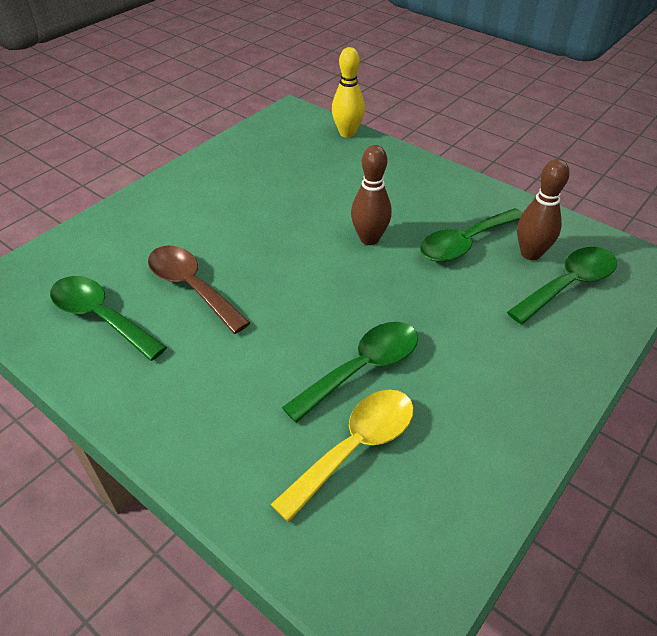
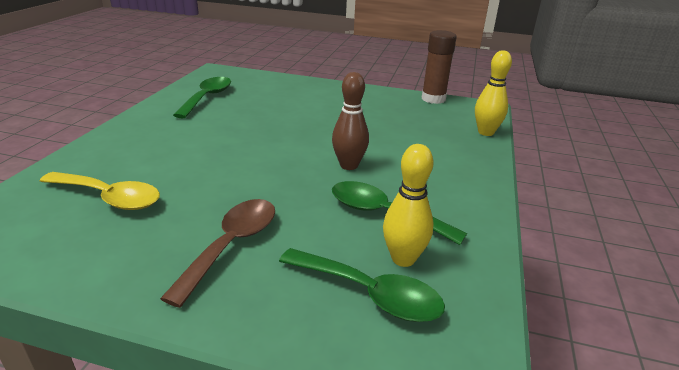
camera: 65 degrees right, 15 degrees down
brown spoon [148,246,250,334] -> brown spoon moved to [160,199,275,308]
green spoon [282,322,418,423] -> none
brown bowling pin [517,159,570,260] -> yellow bowling pin [383,144,434,267]
none -> brown glue stick [422,30,456,104]

